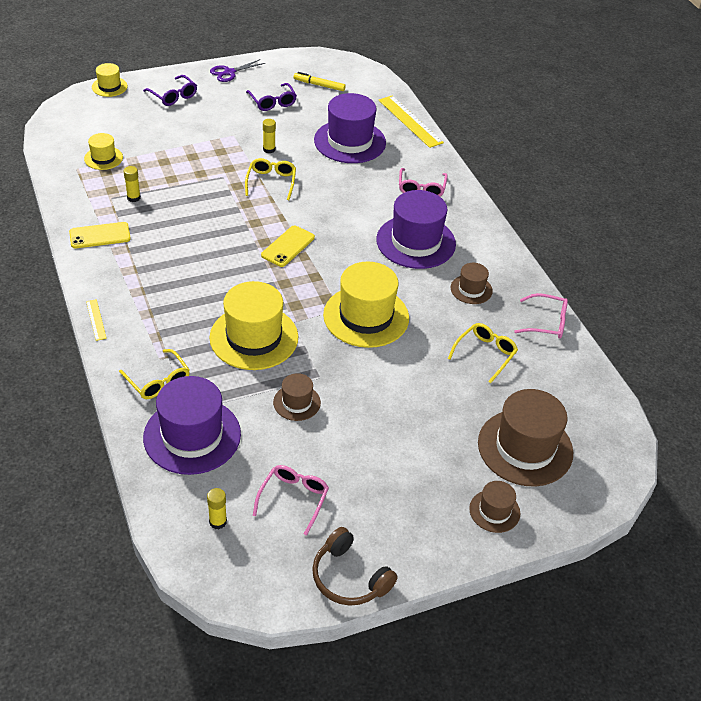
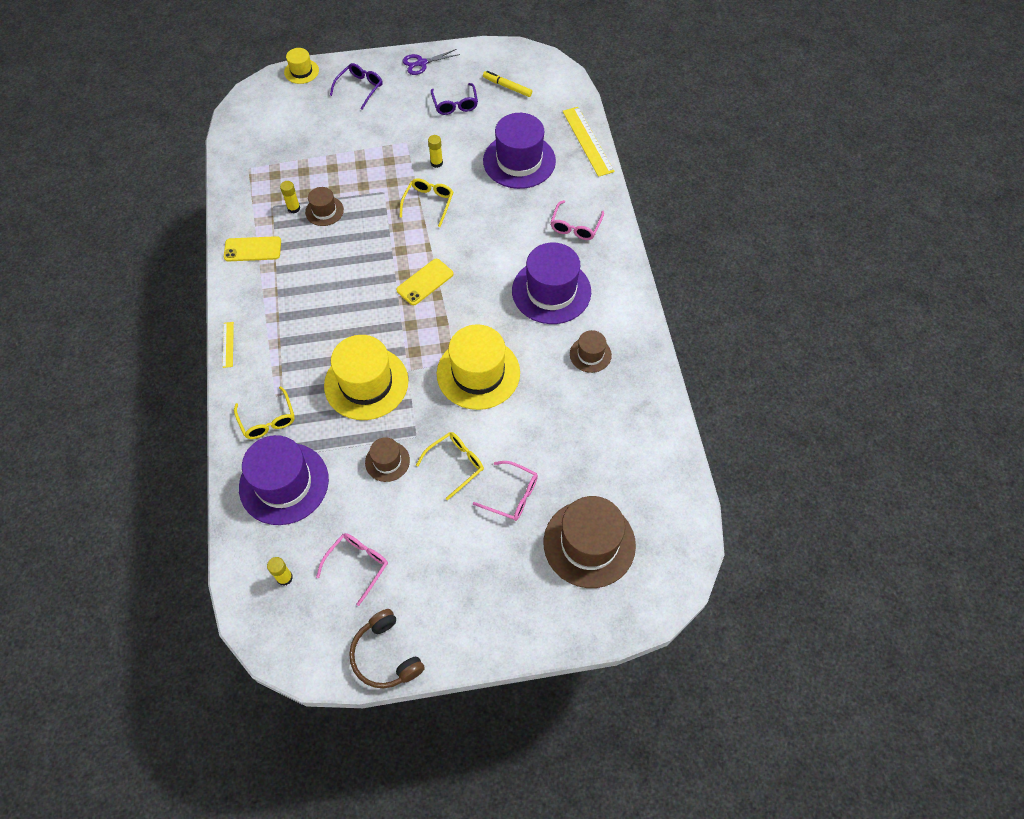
camera: 15 degrees right, 15 degrees up
yellow hat [84,133,123,170] -> none
purple glasses [143,75,197,106] -> purple glasses turned 120 degrees counterclockwise [330,63,383,110]
yellow glasses [448,323,518,384] -> yellow glasses moved to [416,432,484,500]
brown hat [469,481,520,533] -> brown hat moved to [305,187,344,226]
pink glasses [514,293,568,339] -> pink glasses moved to [473,461,538,521]

